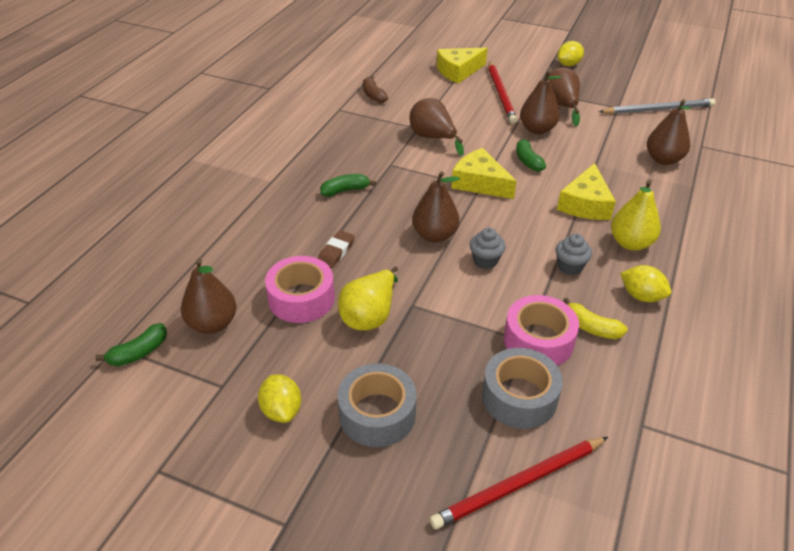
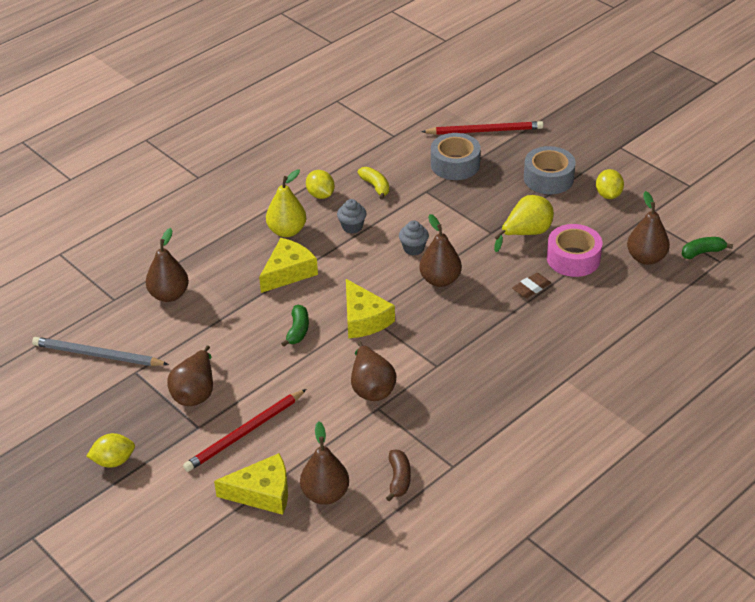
camera: 155 degrees left, 0 degrees up
green banana [320,174,376,197] -> none
red pencil [489,62,517,123] -> red pencil turned 150 degrees counterclockwise [183,389,306,472]
pink tape [504,295,579,366] -> none
brown pear [520,70,561,134] -> brown pear moved to [300,422,349,505]

